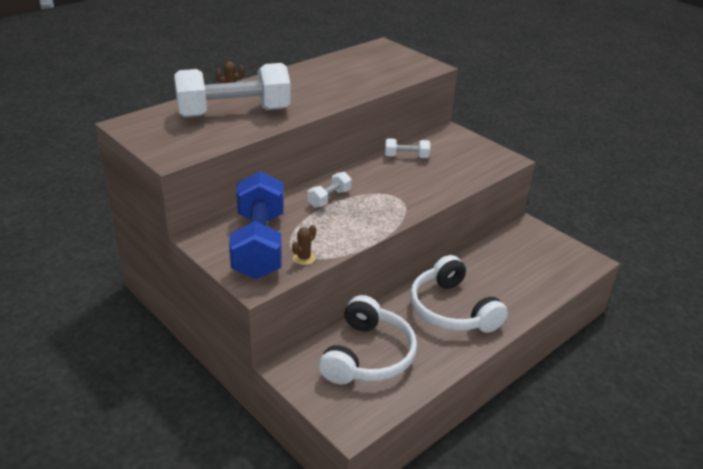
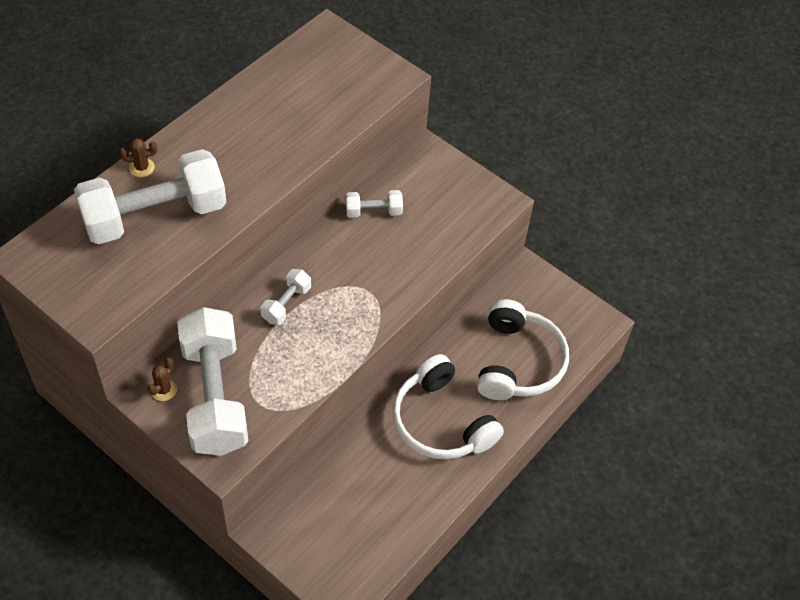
camera: 10 degrees left, 20 degrees up
blue dumbbell [229,171,284,279] -> white dumbbell [177,307,248,456]
brown cactus [292,225,316,265] -> brown cactus moved to [148,358,177,401]
white headphones [319,295,417,384] -> white headphones moved to [477,299,569,400]

